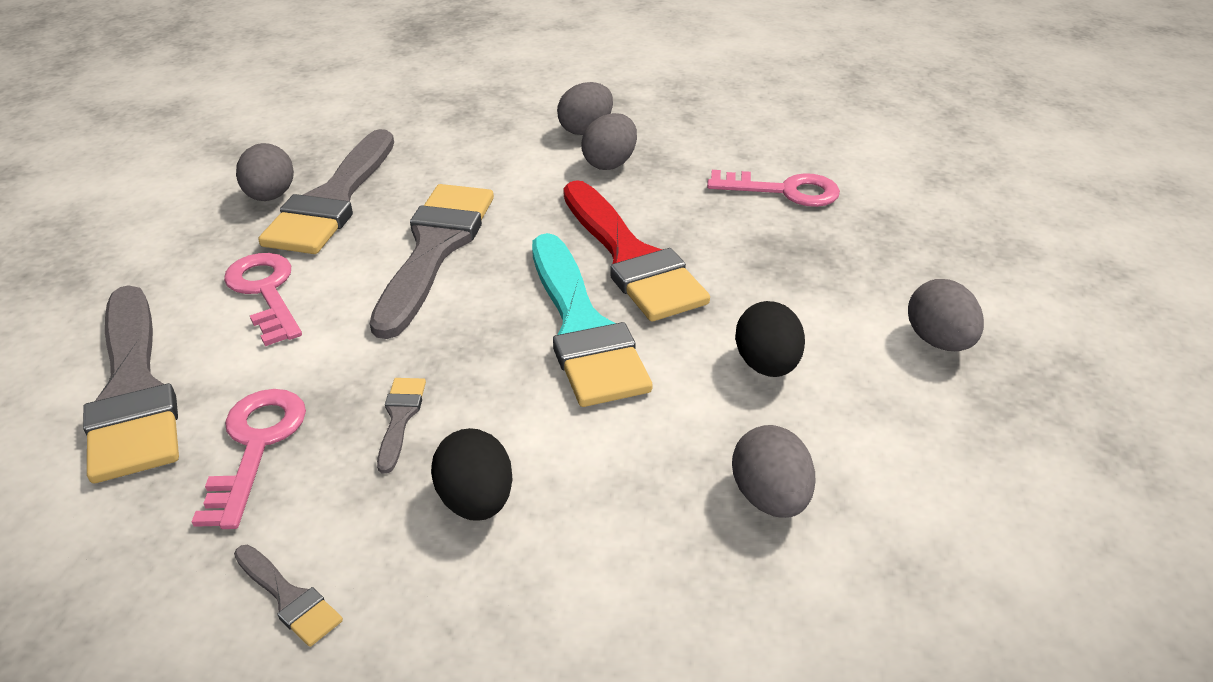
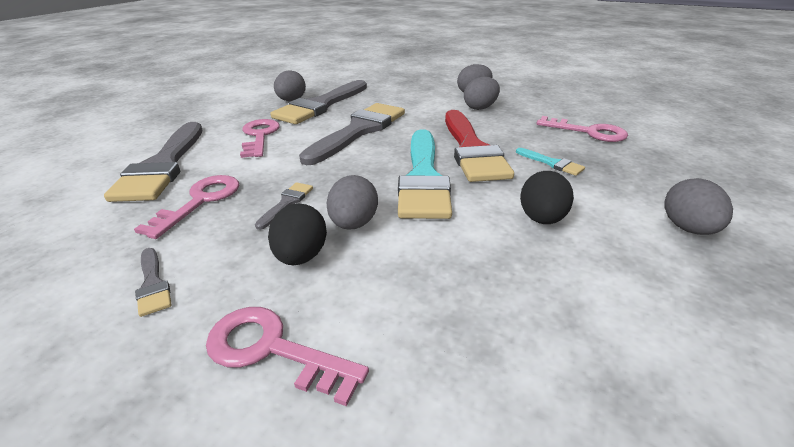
camera: 20 degrees right, 5 degrees down
grey egg [732,425,815,518] -> grey egg moved to [326,175,378,229]
none -> pink key [206,307,369,406]
none -> turquoise brush [516,148,585,176]

